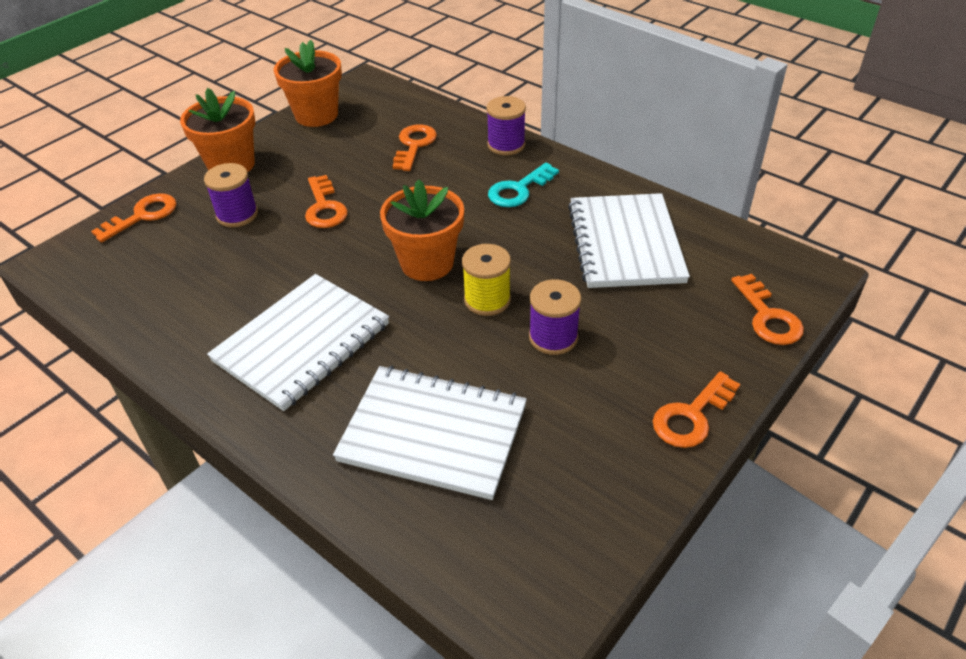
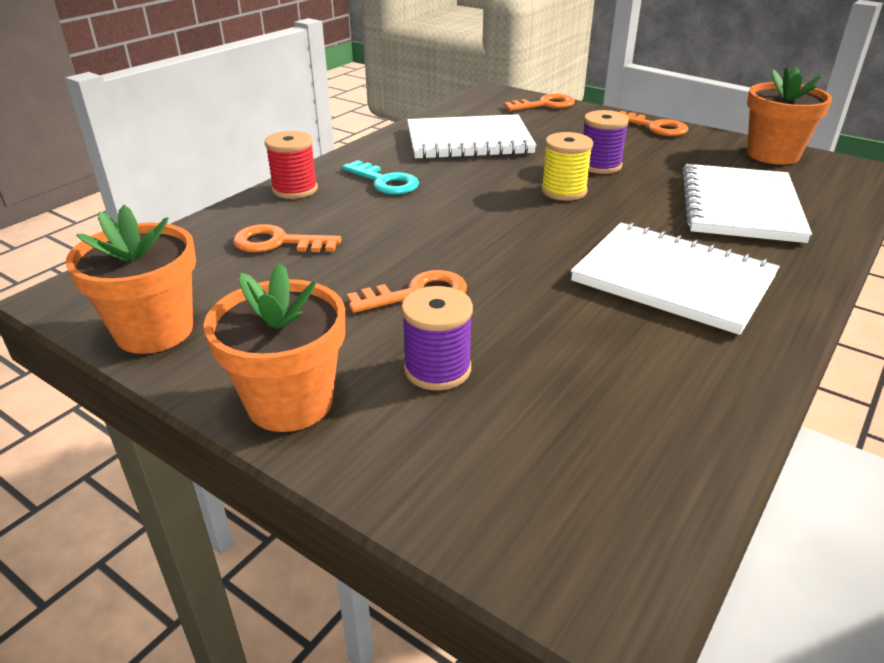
camera: 95 degrees left, 10 degrees down
orange key [91,193,176,242] -> none
orange flower pot [380,179,464,281] -> orange flower pot moved to [747,67,833,165]
purple spool [487,96,526,155] -> red spool [265,131,318,199]

